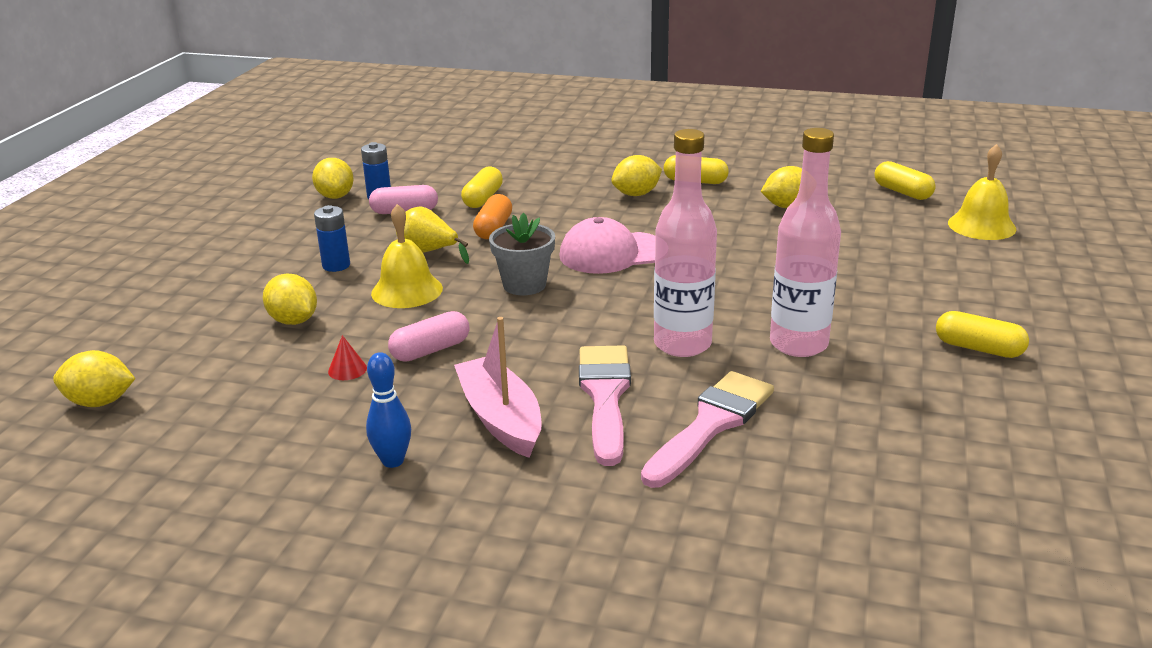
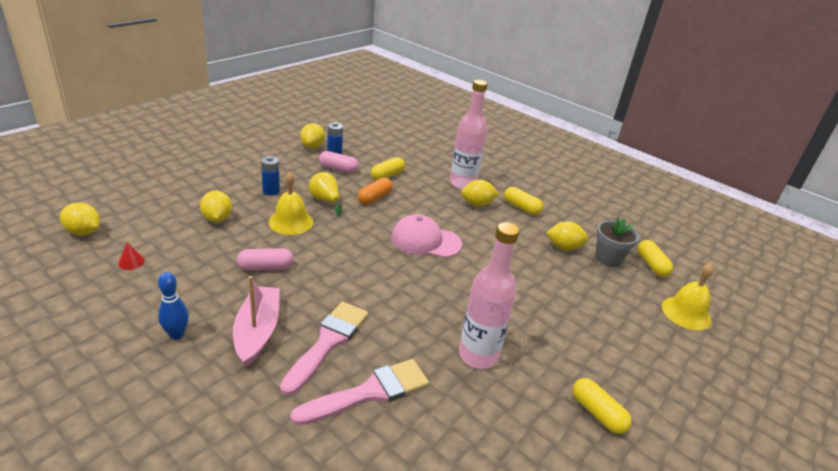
camera: 20 degrees right, 5 degrees up
red cone [328,335,367,380] -> red cone moved to [118,242,145,270]
grey flower pot [489,213,555,295] -> grey flower pot moved to [595,218,639,267]
pink bottle [654,129,717,357] -> pink bottle moved to [450,80,487,189]

